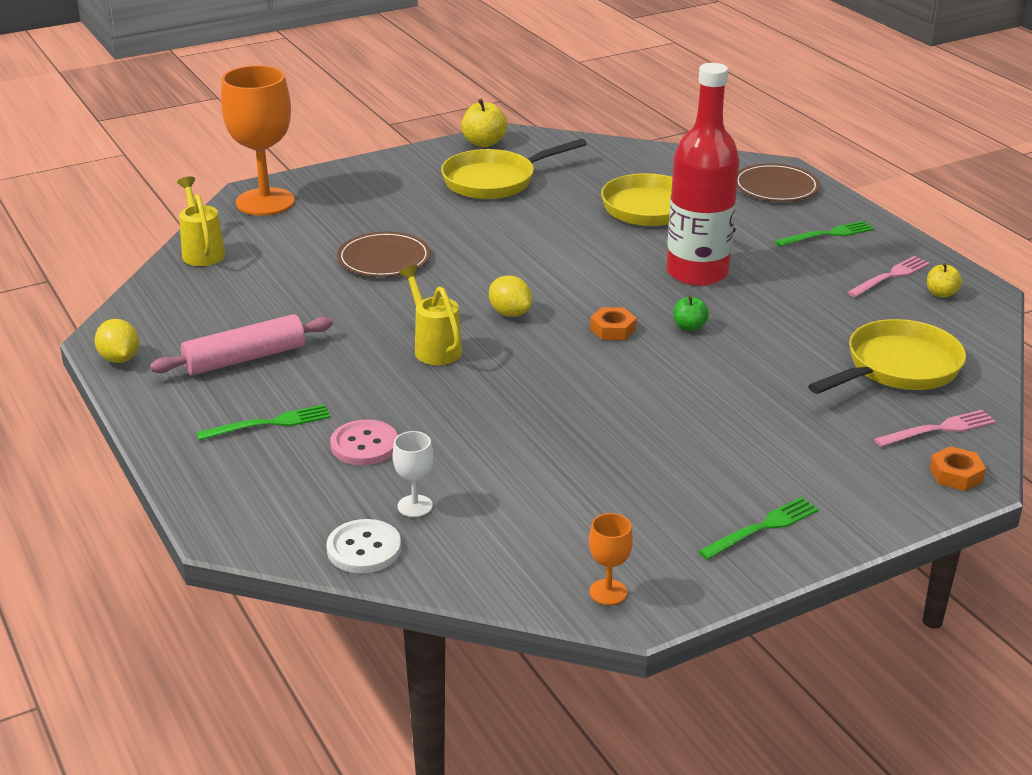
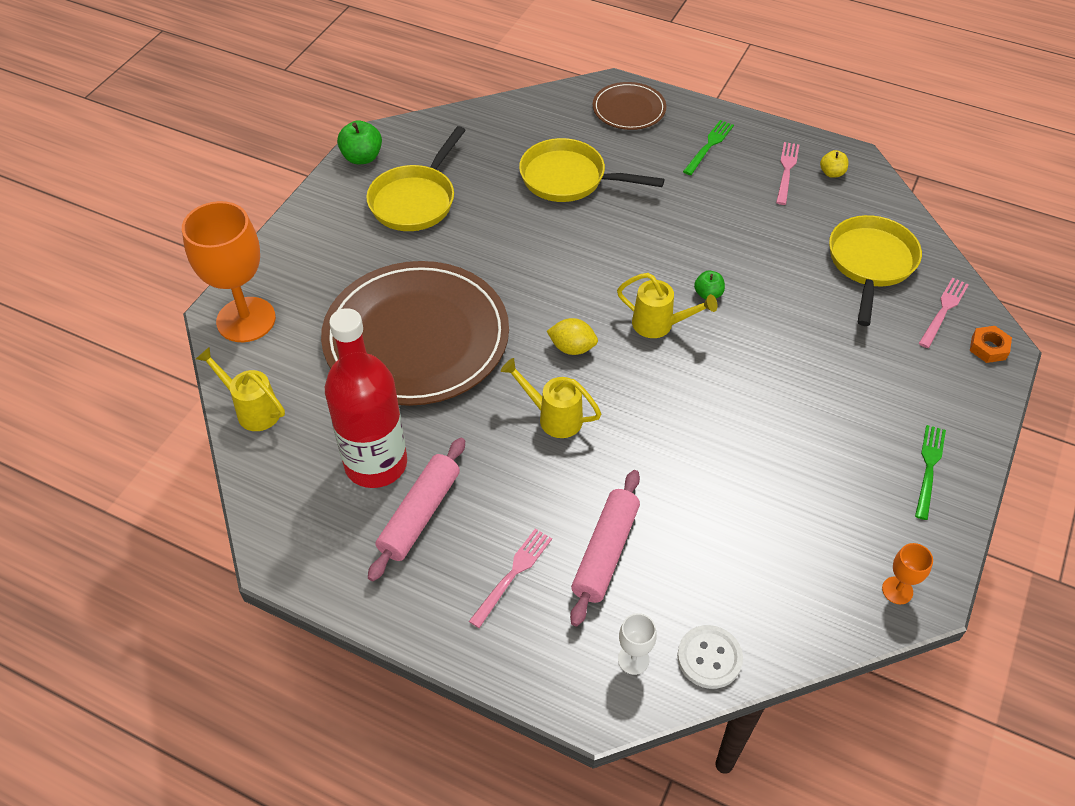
camera: 35 degrees left, 20 degrees up
yellow lemon [95,319,139,363] -> none
green fork [196,404,331,441] -> pink fork [469,529,552,628]
pink button [330,419,398,465] -> pink rolling pin [570,470,640,626]
brown plate [337,231,431,277] -> brown plate [321,261,509,406], size x2.11
white goblet [393,431,433,517] -> white goblet moved to [618,613,657,675]
yellow apple [461,99,507,147] -> green apple [337,120,382,164]
orange nut [590,307,637,340] -> yellow watering can [617,273,718,338]
red bottle [666,63,740,286] -> red bottle moved to [325,308,407,488]

